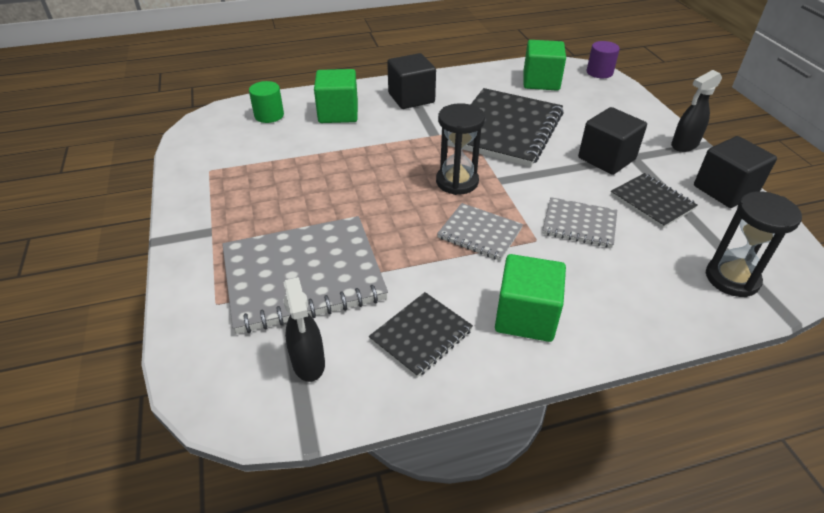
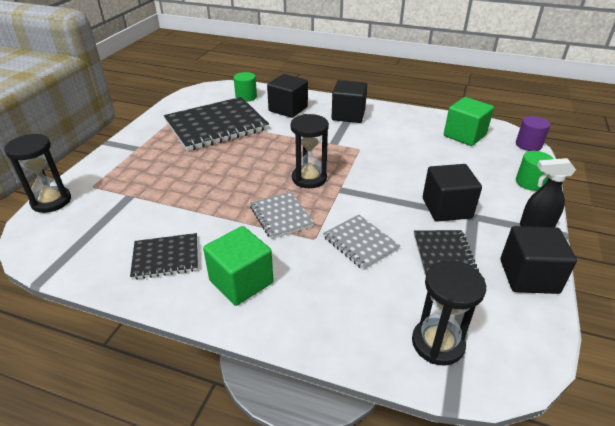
camera: 35 degrees right, 5 degrees down
grey notebook [222,216,388,334] -> none
black spray bottle [284,277,325,382] -> none
green cube [314,69,358,123] -> black cube [267,74,308,118]
black notebook [447,88,563,167] -> black notebook moved to [164,97,269,151]
none -> black hourglass [4,134,71,213]
none -> green cylinder [516,151,554,191]

